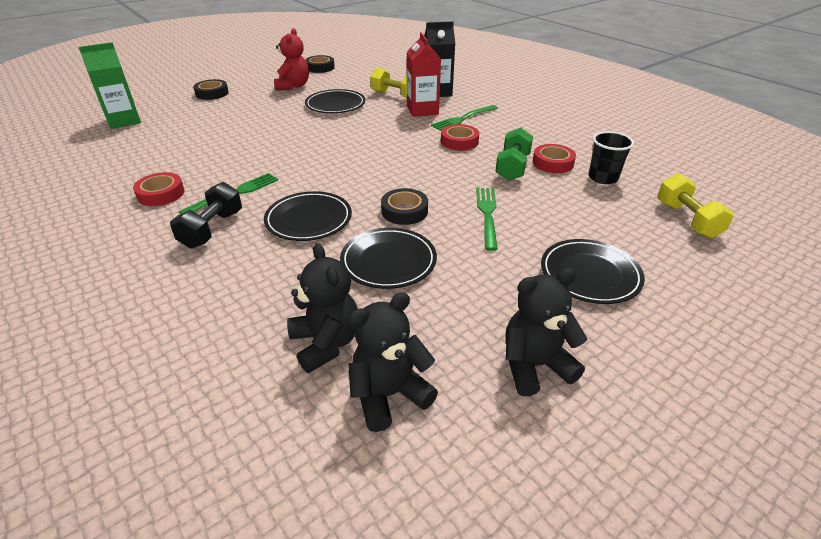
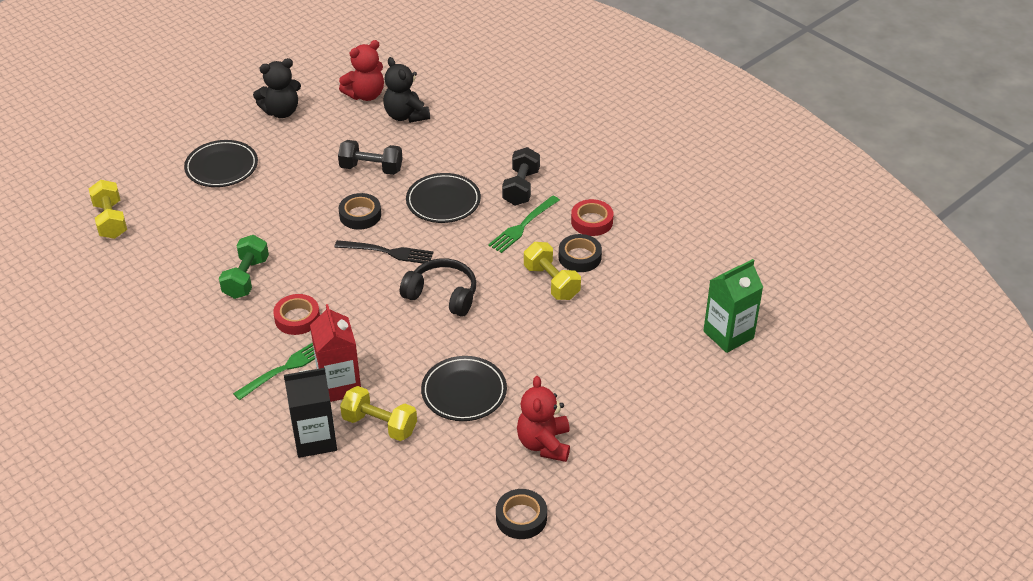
camera: 175 degrees right, 5 degrees up
black tape [193,79,229,100] -> black tape moved to [559,234,602,272]
black plate [340,228,437,289] -> black dumbbell [338,140,403,175]
black teddy bear [348,292,438,432] -> red teddy bear [339,40,384,101]
green fork [476,188,498,251] -> none
red tape [533,144,576,173] -> none
black cup [588,131,634,184] -> none
none -> black fork [334,240,434,263]
none -> black headphones [400,258,476,317]
none -> yellow dumbbell [524,242,581,300]

